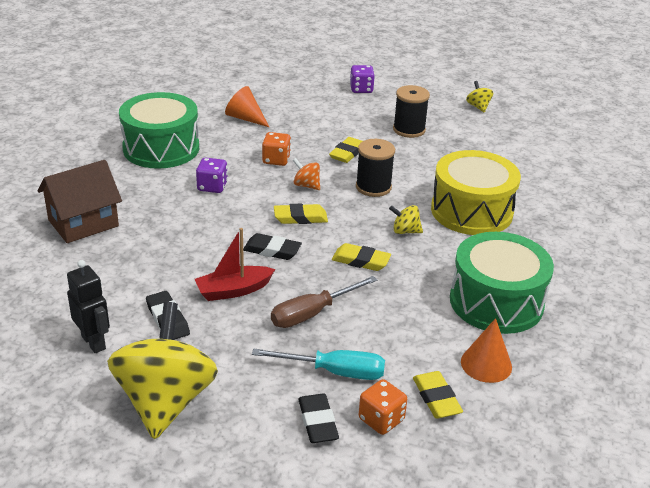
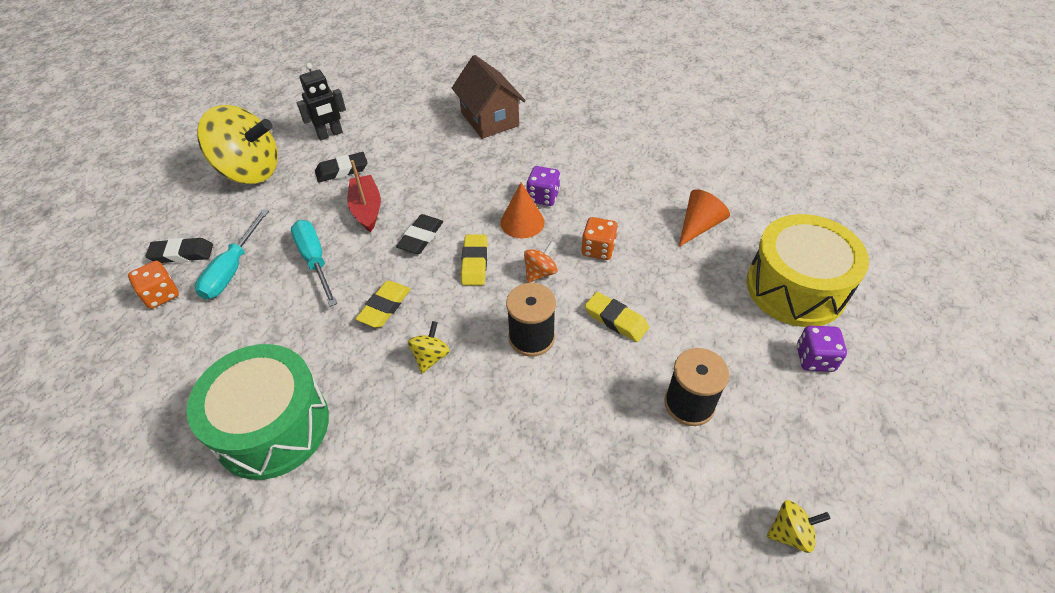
camera: 100 degrees right, 15 degrees up
green drum [119,92,199,169] -> none
brown screwdriver [271,276,377,328] -> turquoise screwdriver [291,220,337,307]
yellow eraser [413,371,463,419] -> none
yellow drum [431,150,521,235] -> yellow drum moved to [746,214,869,327]
orange cone [461,318,512,383] -> orange cone moved to [500,182,545,238]

